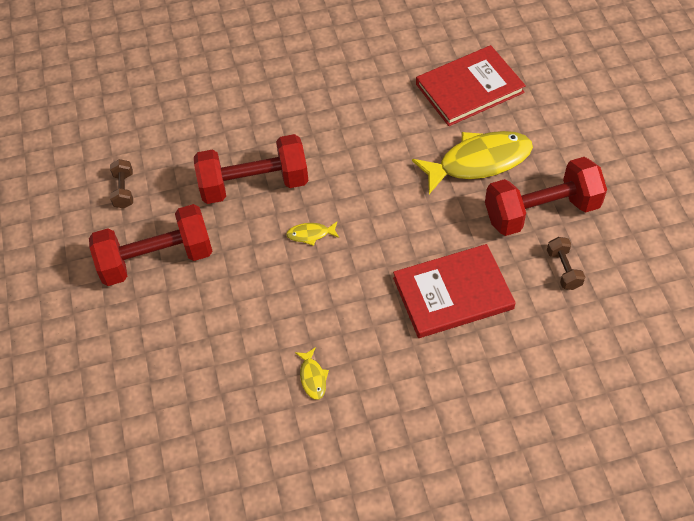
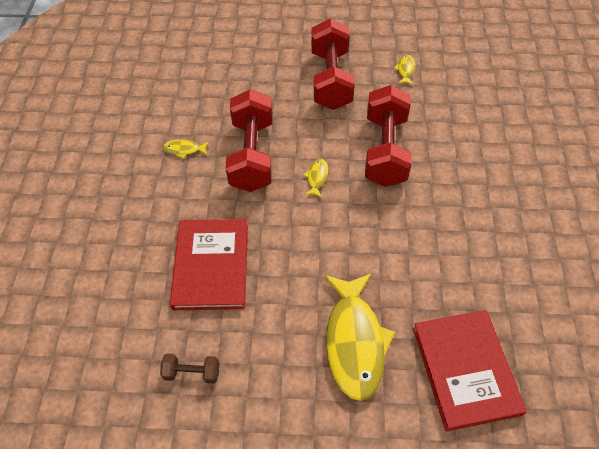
camera: 105 degrees right, 0 degrees up
brown dumbbell [110,159,133,209] -> yellow fish [394,55,416,85]
red dumbbell [485,157,607,236] -> red dumbbell moved to [226,89,273,192]

